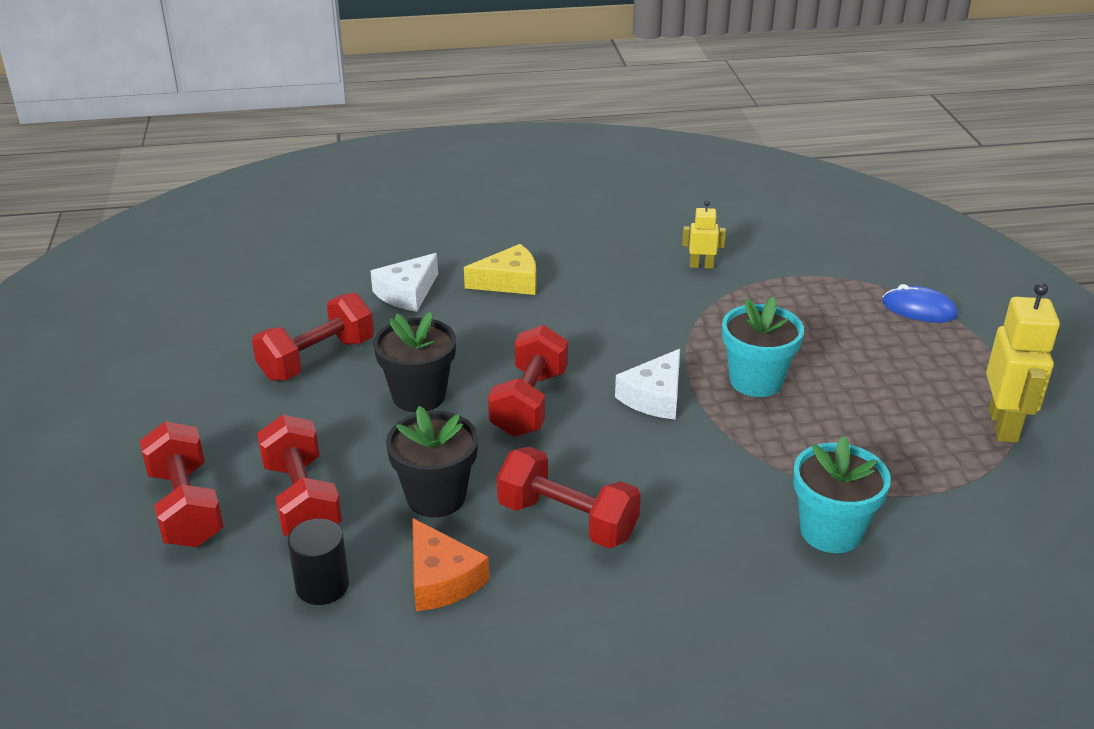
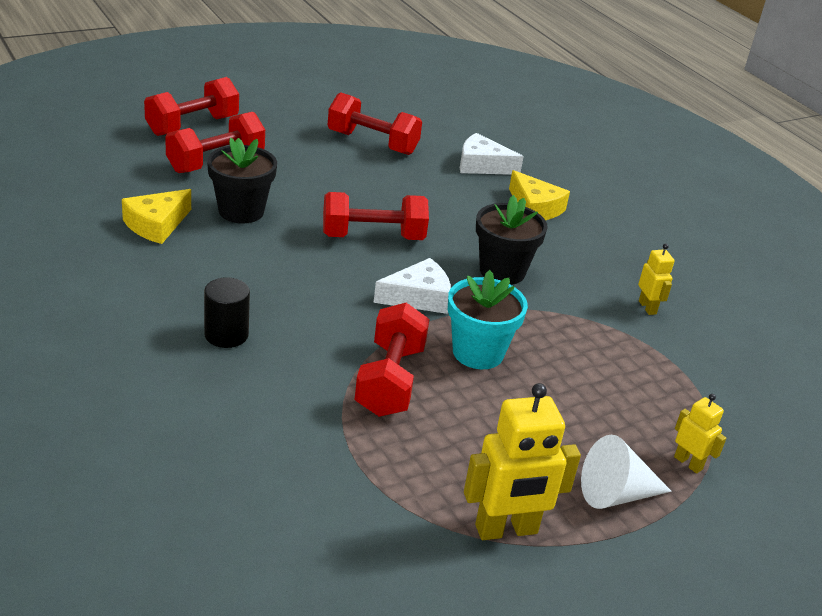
camera: 65 degrees right, 0 degrees up
black cylinder [287,519,349,605] -> black cylinder moved to [204,277,250,348]
black flower pot [373,312,456,412] -> black flower pot moved to [476,195,548,285]
orange cheese [413,518,489,611] -> yellow cheese [122,189,191,244]
red dumbbell [497,447,641,548] -> red dumbbell moved to [355,303,429,417]
white cheese [615,349,680,419] -> white cheese turned 150 degrees clockwise [374,258,451,314]
turquoise flower pot [793,436,891,553] -> none
blue mouse [882,284,958,323] -> yellow robot [674,394,727,474]
none -> white cone [581,435,672,509]

